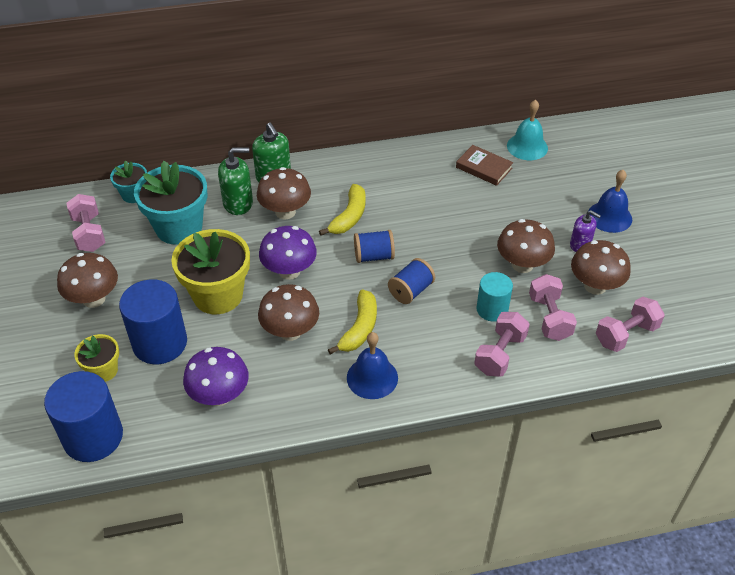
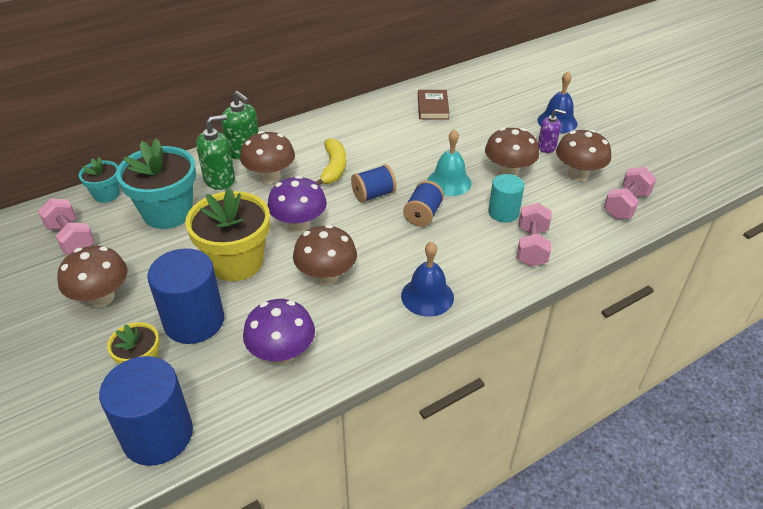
camera: 20 degrees left, 5 degrees down
yellow banana [328,289,377,355] -> none
brown book [456,145,513,186] -> brown book turned 75 degrees clockwise [418,90,450,120]
turquoise bell [507,100,548,160] -> turquoise bell moved to [428,129,472,196]
pink dumbbell [529,274,577,341] -> none

